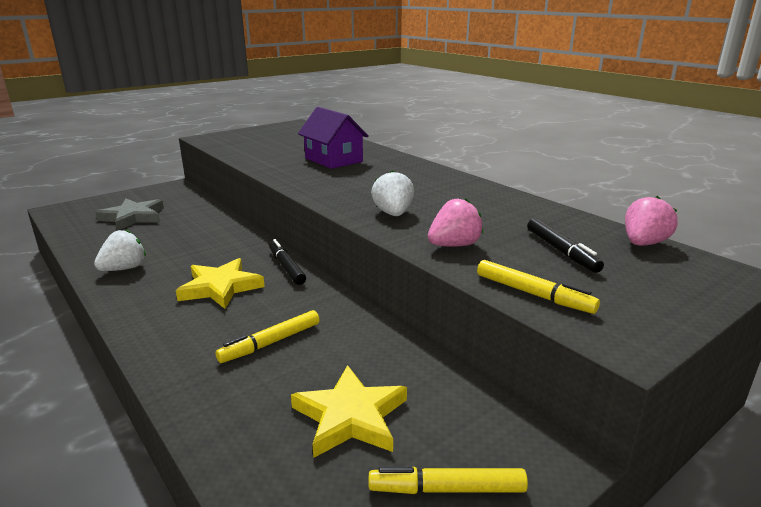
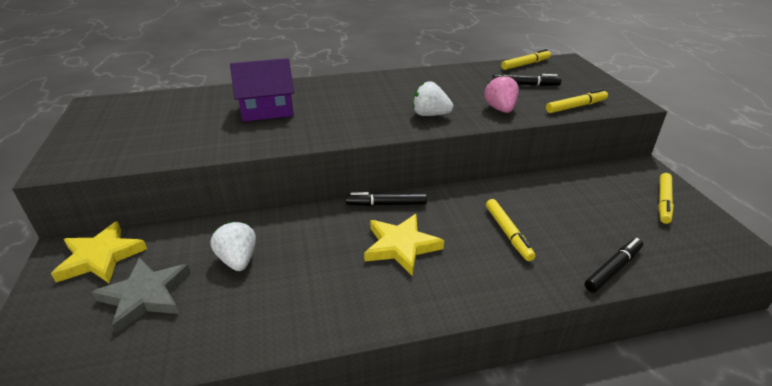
camera: 65 degrees left, 10 degrees up
white strawberry [94,229,146,271] -> white strawberry moved to [211,222,256,271]
yellow star [291,365,407,458] -> yellow star moved to [51,221,147,283]
pink strawberry [625,196,678,246] -> yellow marker [501,49,551,70]
none -> black marker [585,238,643,292]

